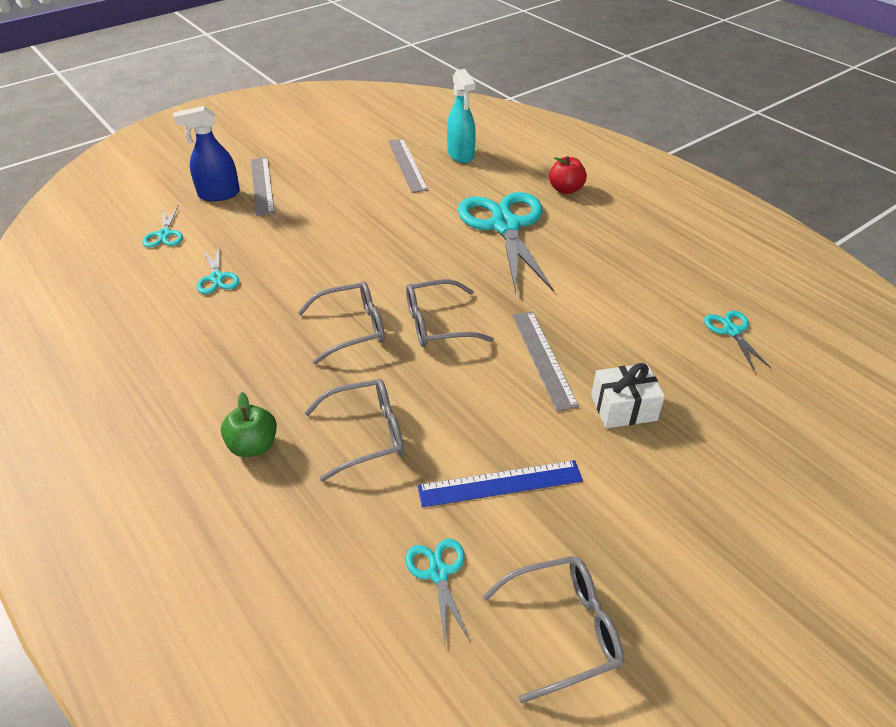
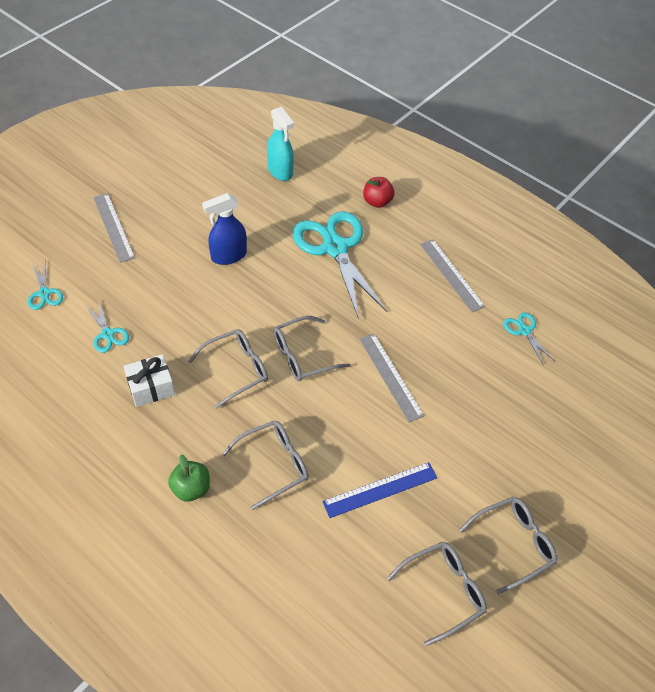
camera: 15 degrees left, 10 degrees up
blue spray bottle [173,106,240,201] -> blue spray bottle moved to [202,193,247,265]
grey ruler [388,139,428,193] -> grey ruler moved to [420,239,485,312]
turquoise scissors [405,538,470,644] -> none
white gift [591,363,665,428] -> white gift moved to [123,354,175,407]
none -> grey glasses [459,497,557,594]

